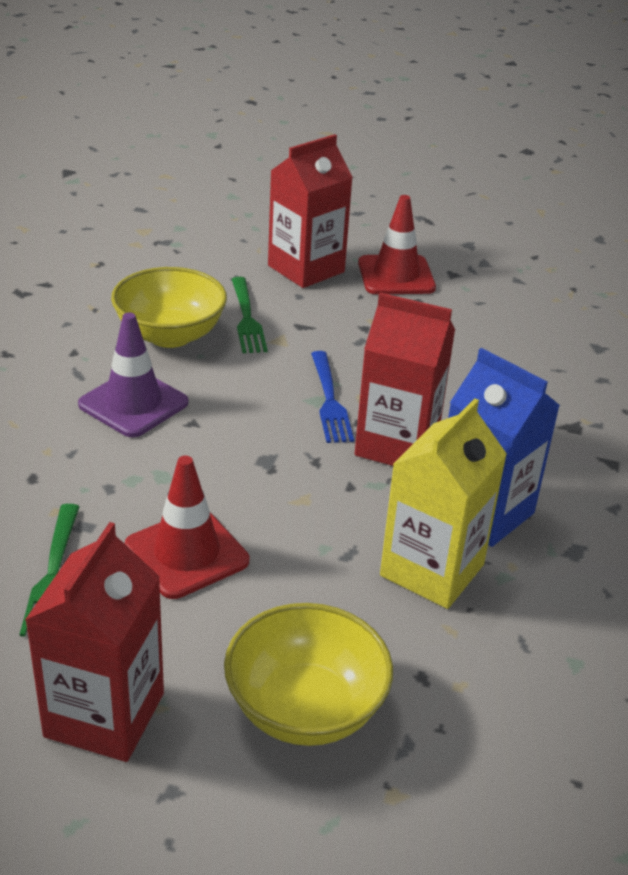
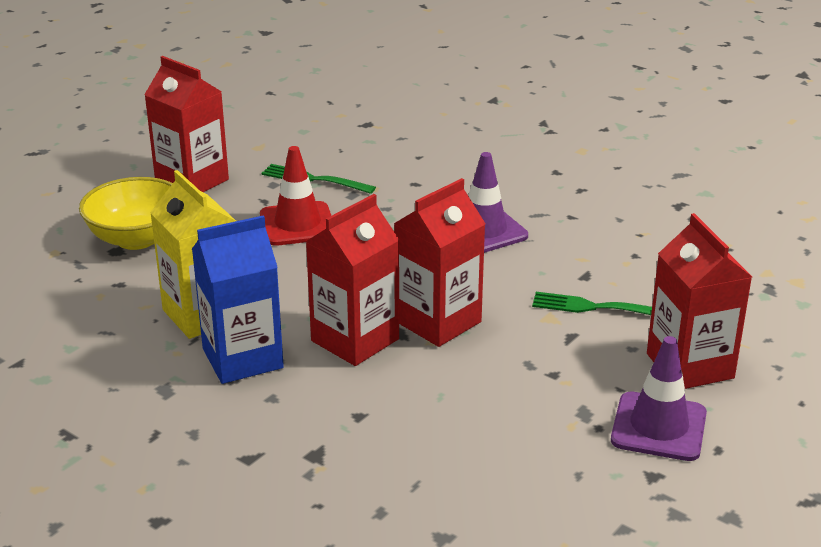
camera: 115 degrees right, 5 degrees down
yellow bowl [111,267,227,348] -> none
blue fork [311,351,354,443] -> red carton [394,178,486,347]
red traffic cone [358,195,436,294] -> purple traffic cone [611,336,707,461]

